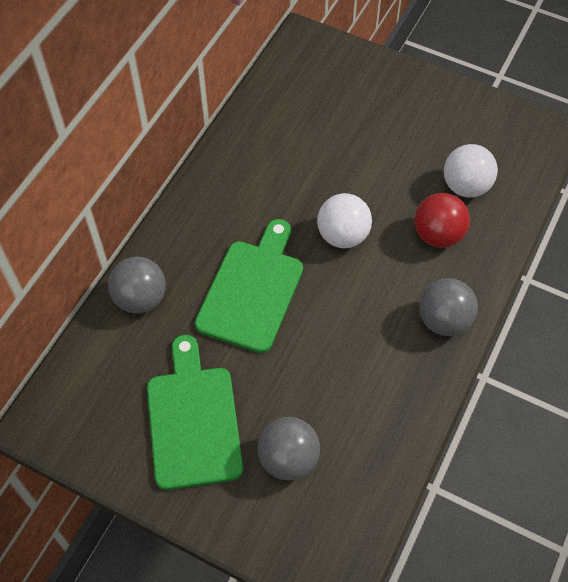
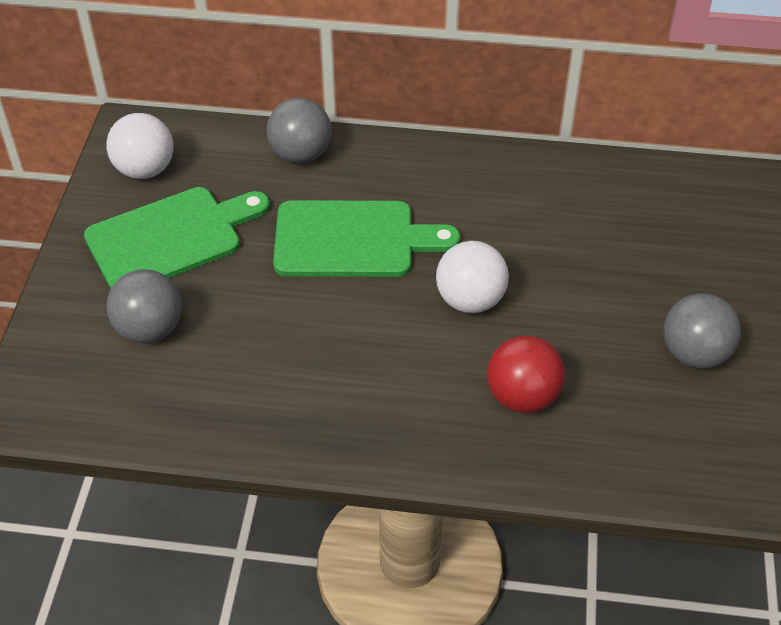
camera: 70 degrees right, 10 degrees down
grey ball [419,278,478,336] -> grey ball moved to [663,293,741,369]
white ball [444,144,498,198] -> white ball moved to [106,113,174,179]

